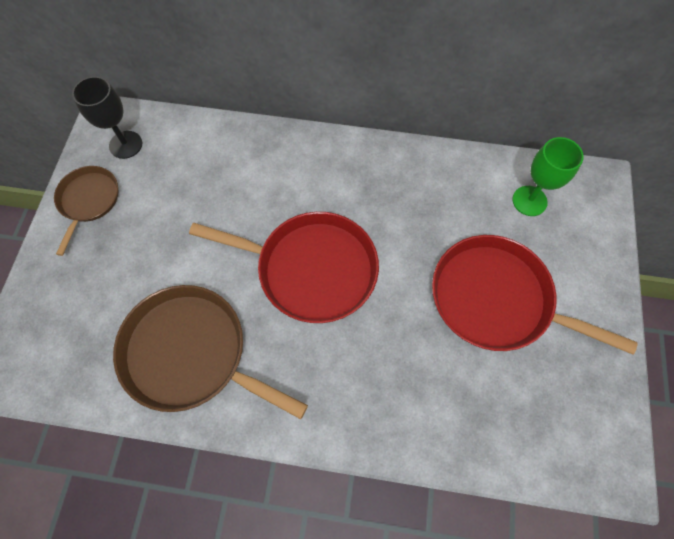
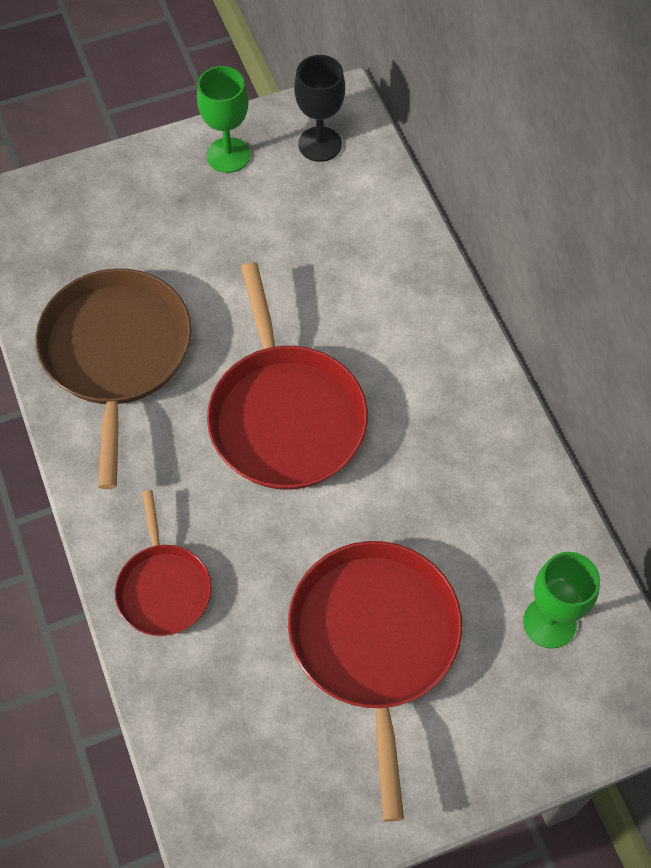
camera: 60 degrees right, 5 degrees down
brown pan [54,166,118,256] -> green goblet [197,66,250,173]
none -> red pan [115,490,211,636]

